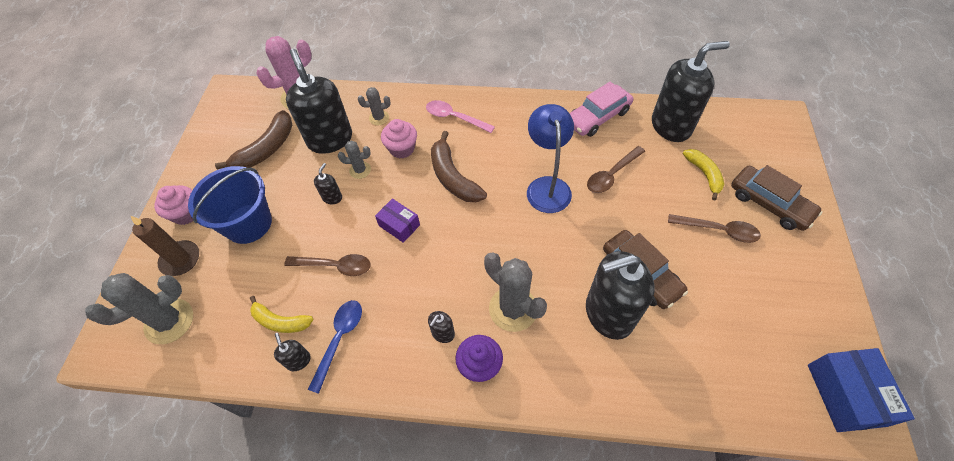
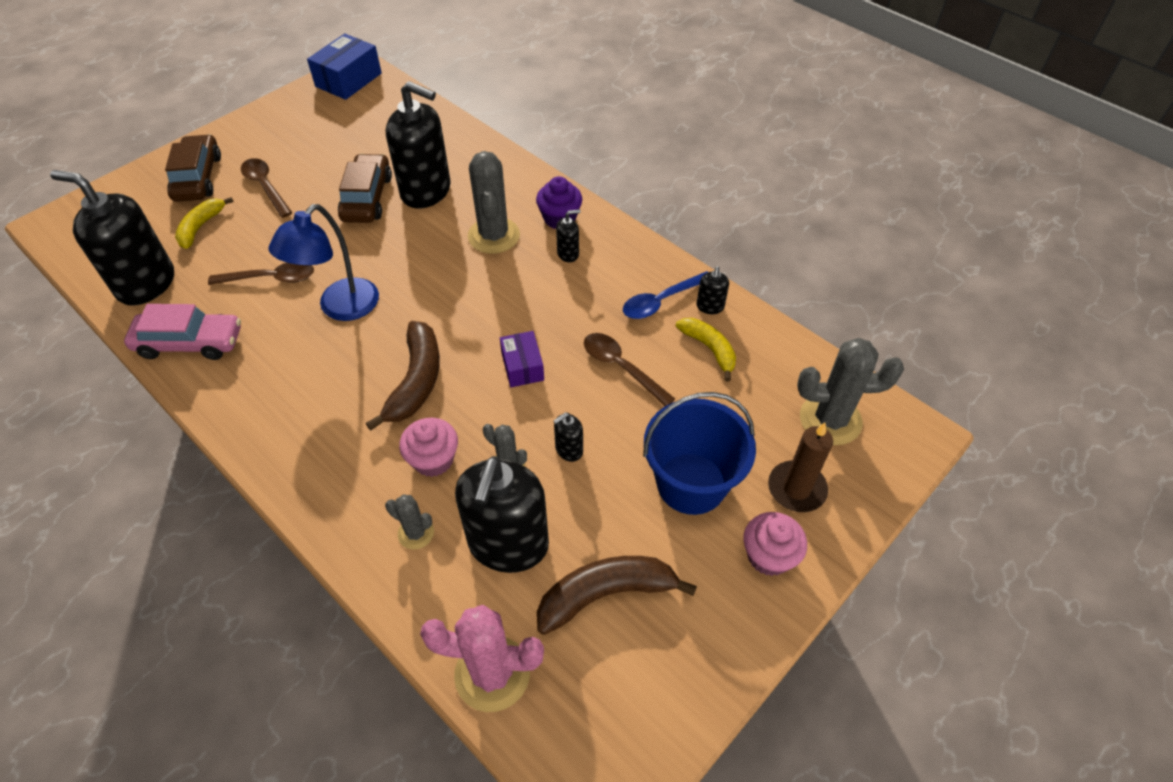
camera: 145 degrees left, 5 degrees down
pink spoon [426,100,495,133] -> none

